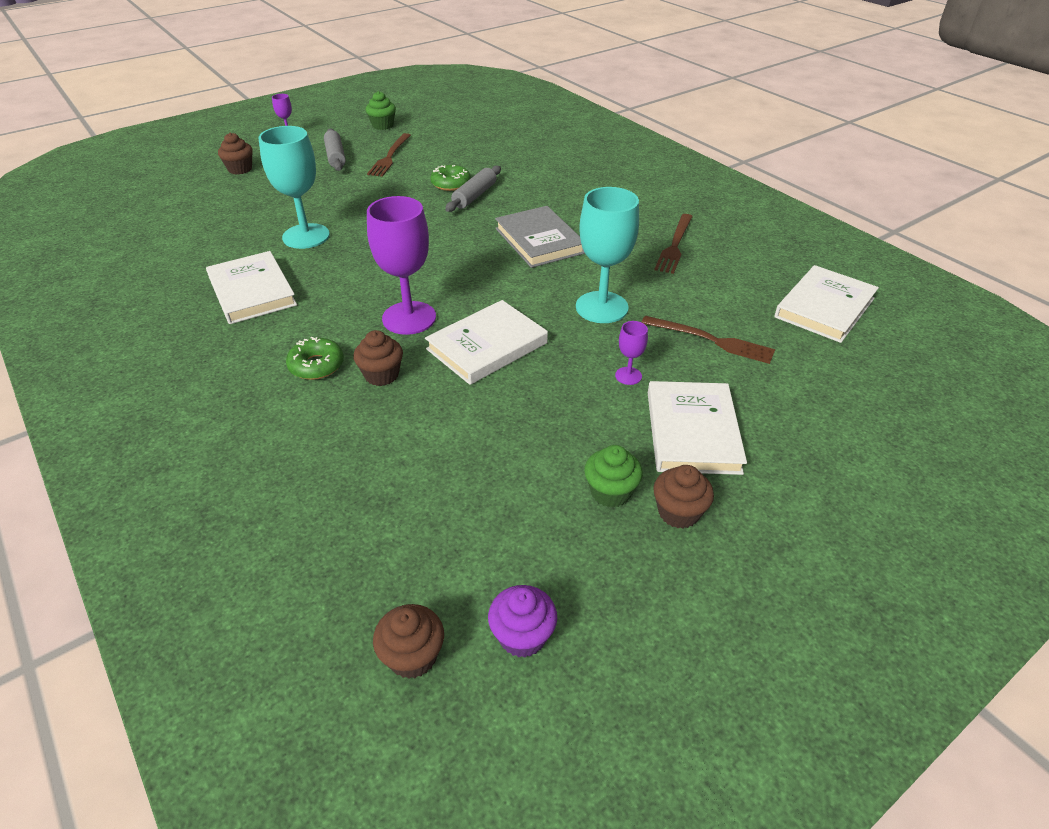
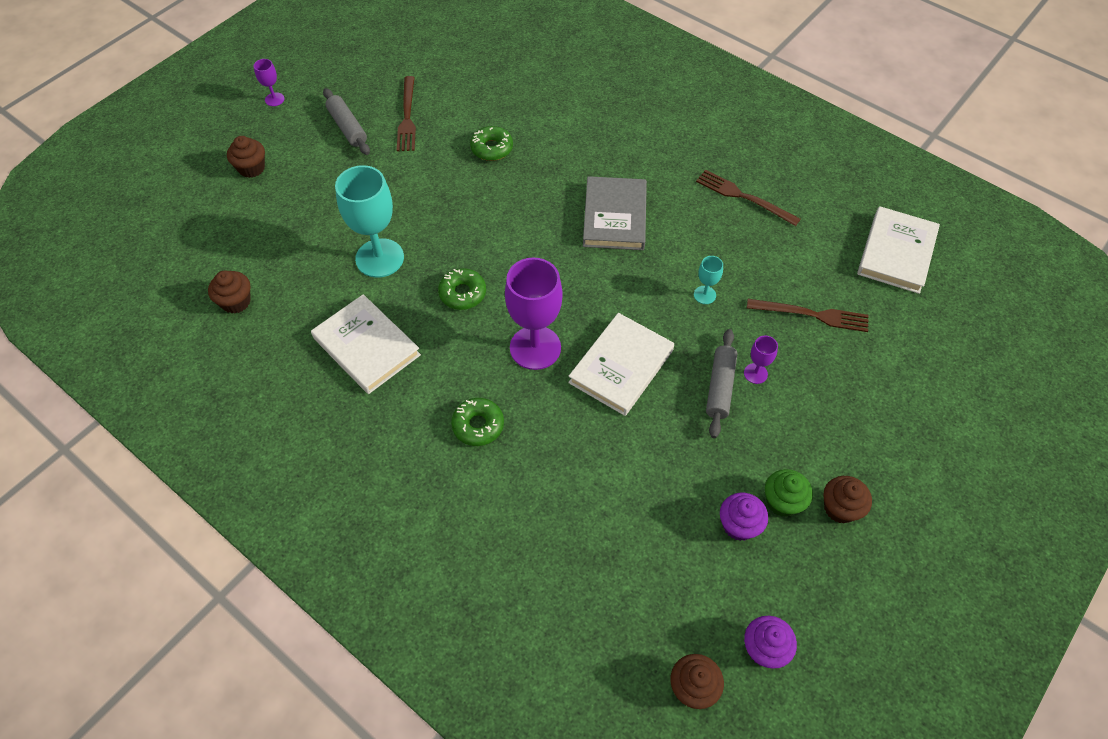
camera: 15 degrees left, 15 degrees up
brown cupcake [353,330,403,386] -> brown cupcake moved to [208,271,251,313]
green cupcake [365,91,396,130] -> none
grey rolling pin [445,166,501,212] -> grey rolling pin moved to [706,329,738,438]
grey book [495,206,585,268] -> grey book turned 45 degrees clockwise [583,176,647,250]
turquoise goblet [576,187,639,323] -> turquoise goblet [694,256,723,304], size x0.45
white book [648,381,747,475] -> none
brown fork [654,214,693,274] -> brown fork turned 120 degrees clockwise [696,170,801,226]
none -> green donut [438,268,486,310]
none -> purple cupcake [720,493,768,541]

